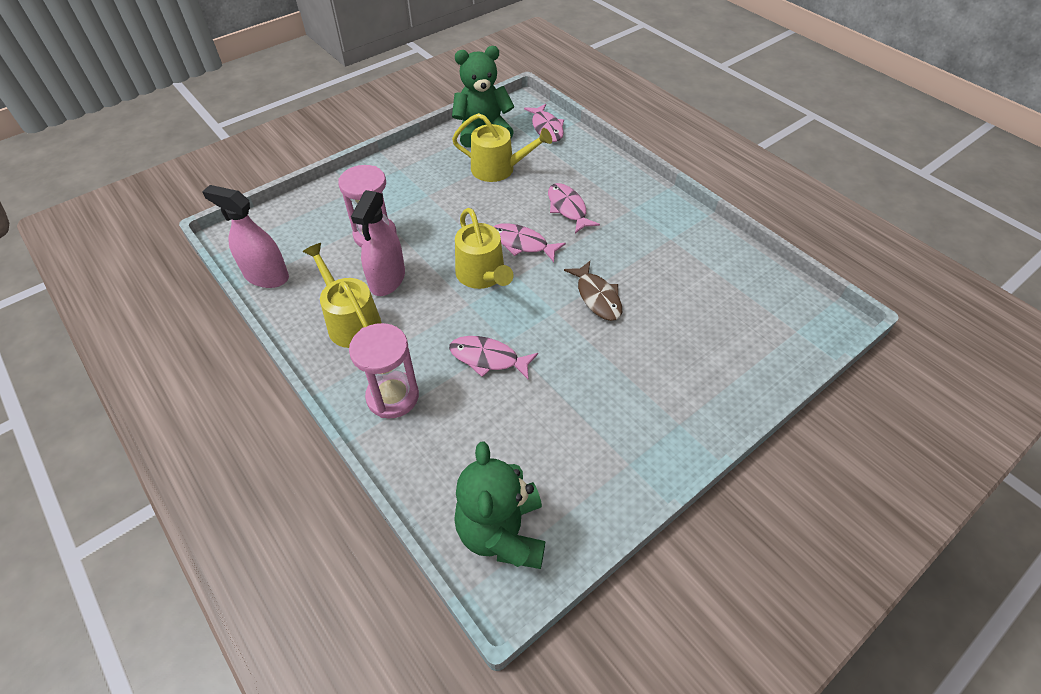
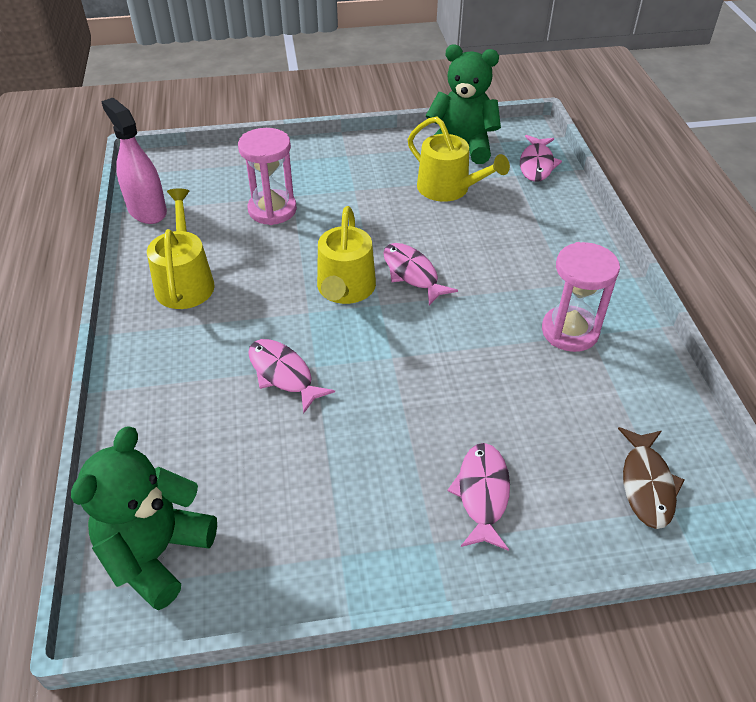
camera: 30 degrees right, 5 degrees down
pink hourglass [349,323,419,418] -> pink hourglass moved to [542,242,620,352]
pink spray bottle [351,190,405,296] -> none
pink fish [548,183,600,233] -> pink fish moved to [447,443,510,551]
brown fish [564,261,622,321] -> brown fish moved to [618,427,685,529]

